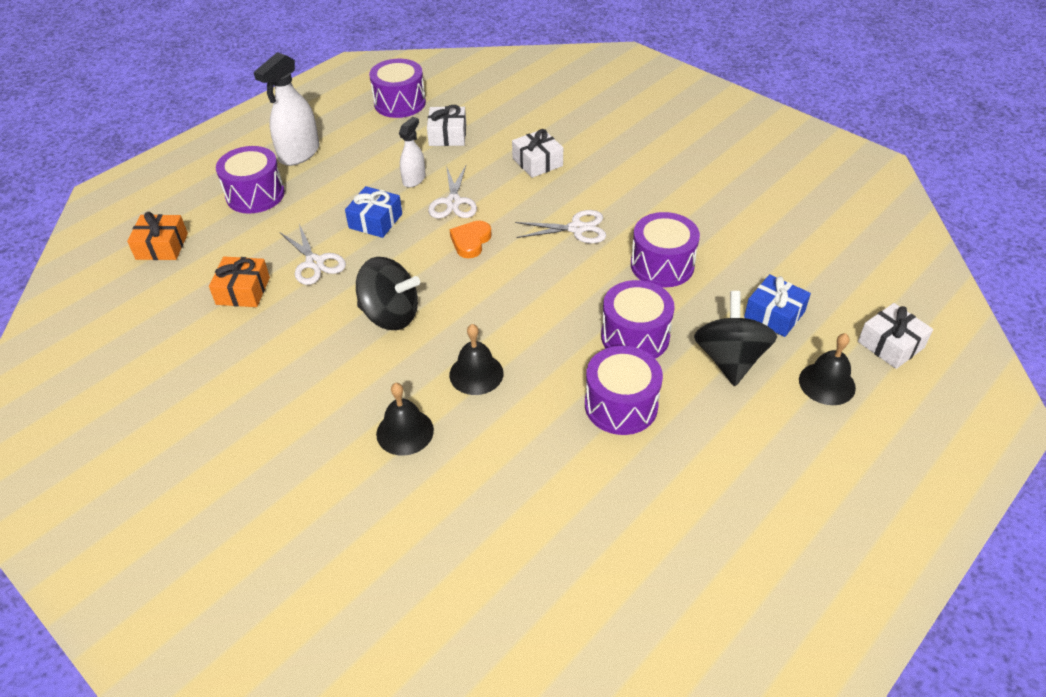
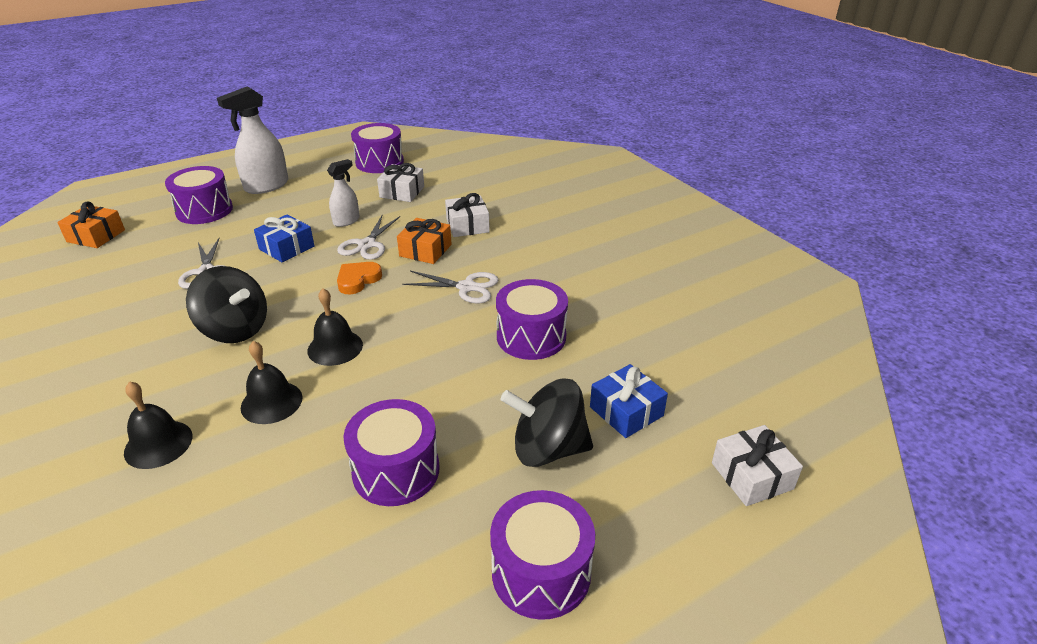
camera: 15 degrees right, 10 degrees down
orange gift [209,256,270,307] -> orange gift moved to [397,218,452,264]
purple drum [601,280,675,359] -> purple drum moved to [490,490,595,620]
black spinning top [694,291,777,386] -> black spinning top turned 105 degrees counterclockwise [501,378,593,467]
black bell [799,333,856,405] -> black bell moved to [307,288,363,366]

